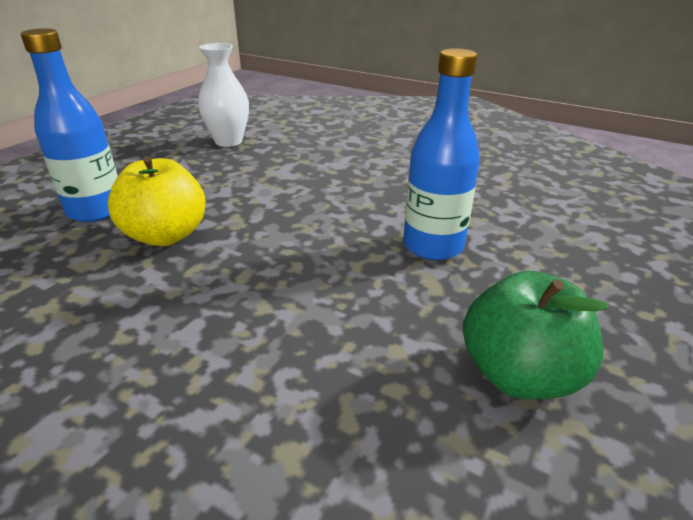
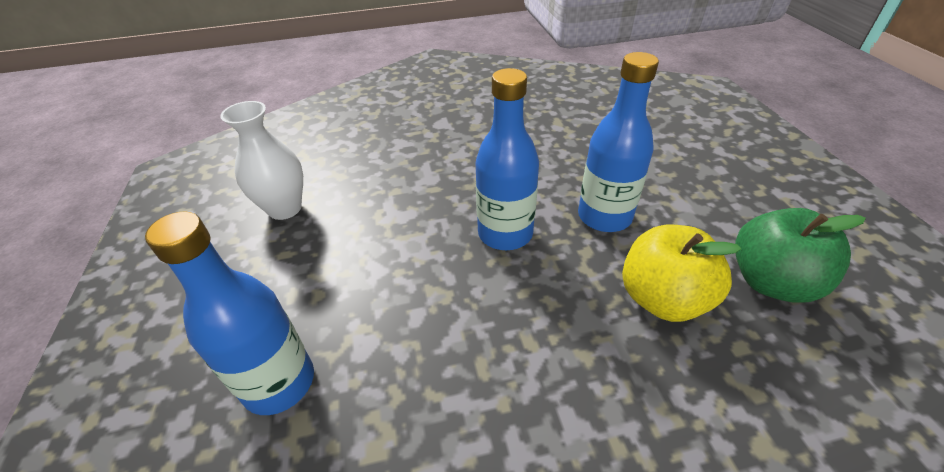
camera: 40 degrees left, 10 degrees up
yellow apple [108,156,206,246] -> yellow apple moved to [622,224,741,322]
none -> blue bottle [476,68,539,250]

